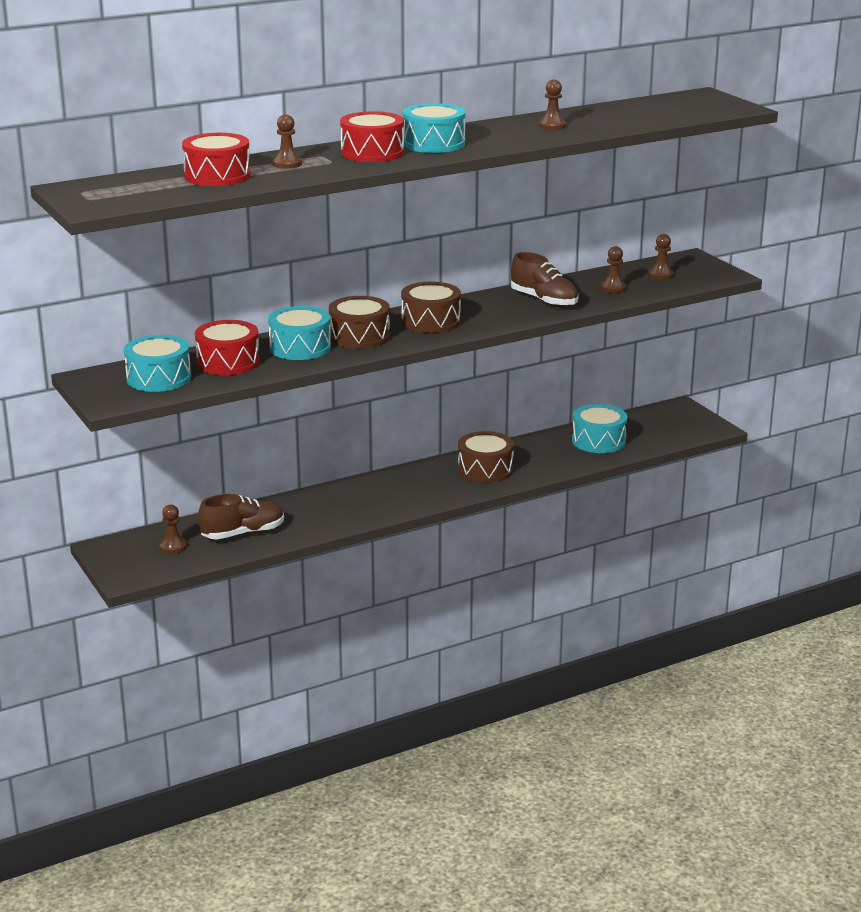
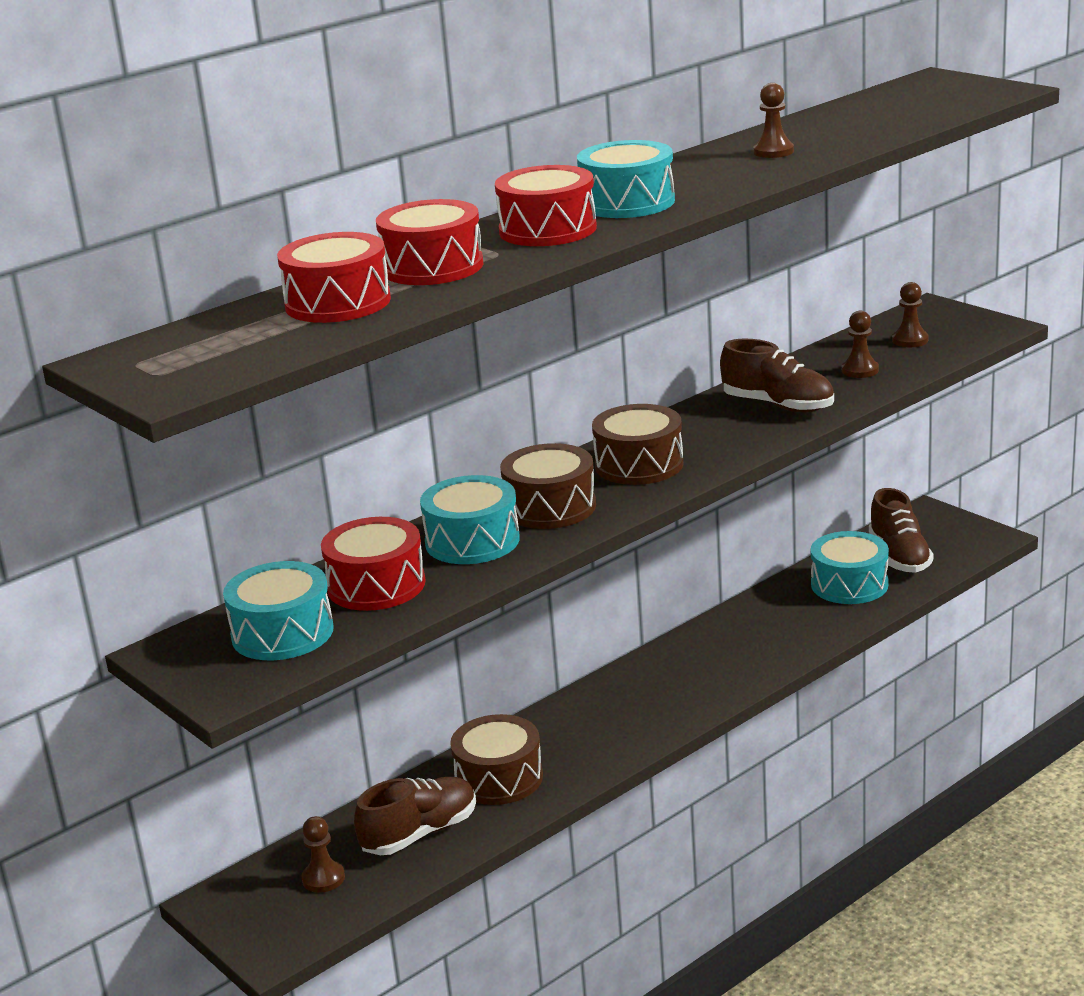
camera: 10 degrees left, 0 degrees up
brown pawn [273,114,302,169] -> red drum [376,199,483,285]
brown drum [458,431,514,483] -> brown drum moved to [450,714,543,805]
none -> brown shoe [869,488,933,573]

